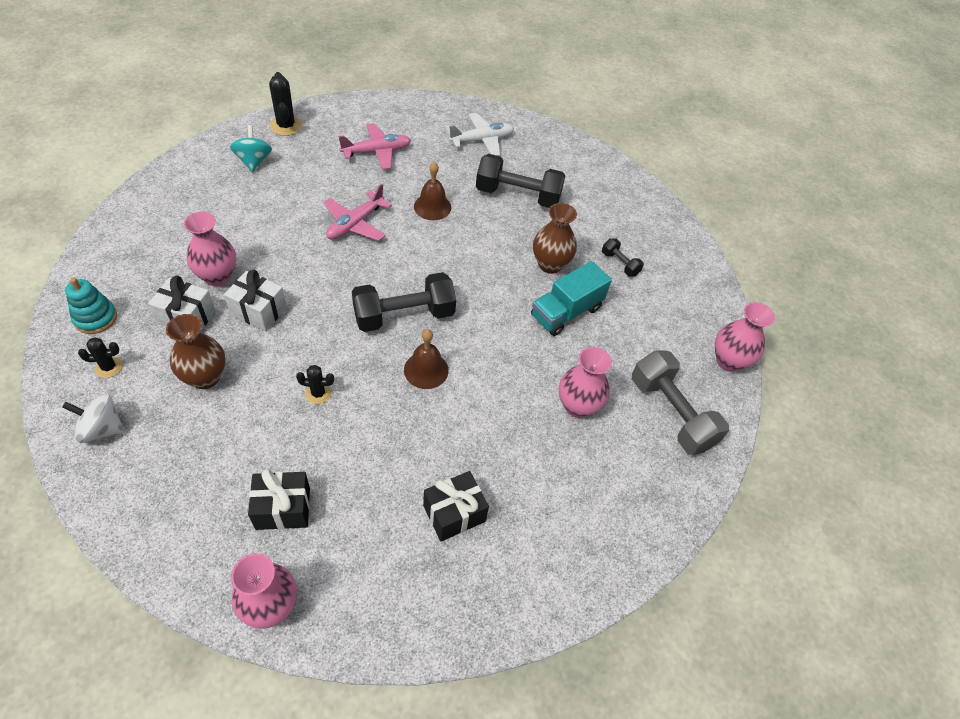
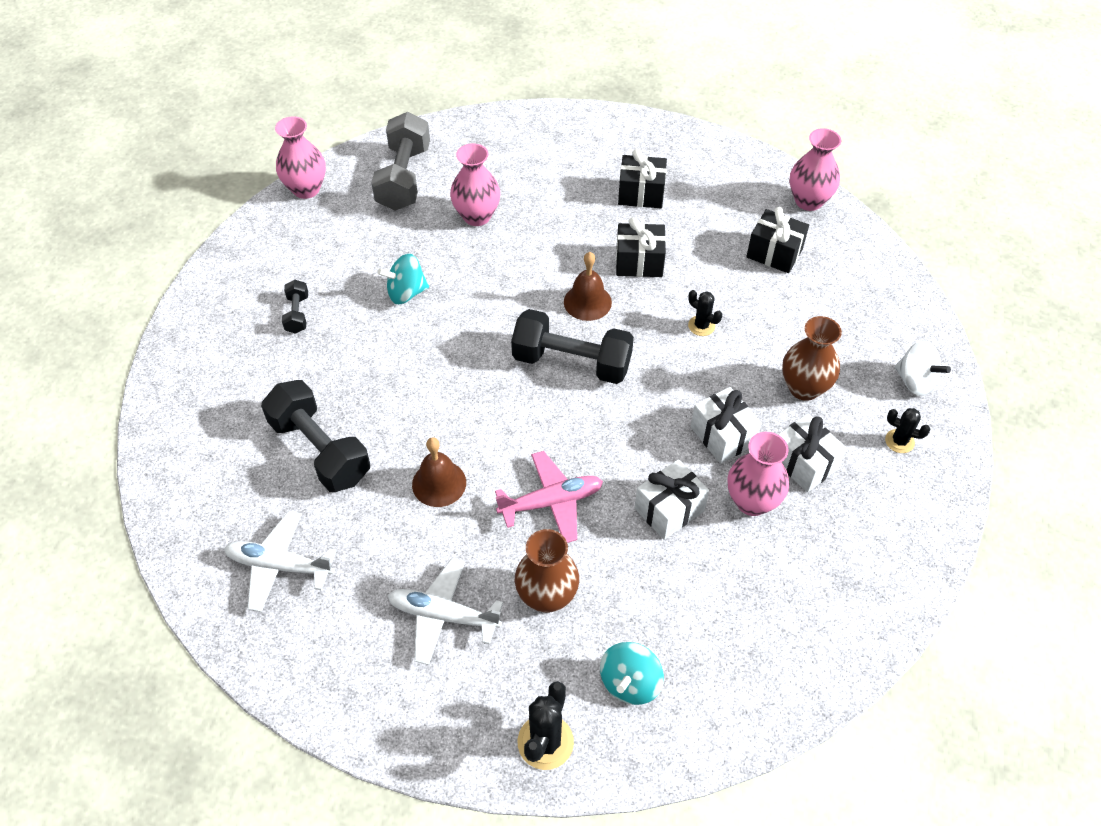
camera: 140 degrees left, 0 degrees up
turquoise stacking toy [65,278,117,334] -> none
pink plane [339,123,411,170] -> white plane [388,558,503,665]
turquoise truck [531,261,612,336] -> turquoise spinning top [377,254,429,304]
brown vase [533,203,577,274] -> brown vase moved to [515,529,579,613]
none -> black gift [616,217,666,277]
none -> white gift [635,459,709,540]

